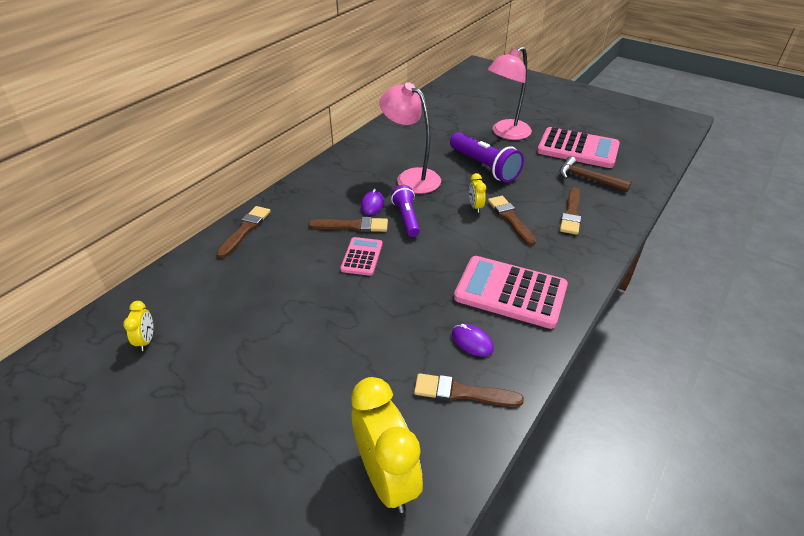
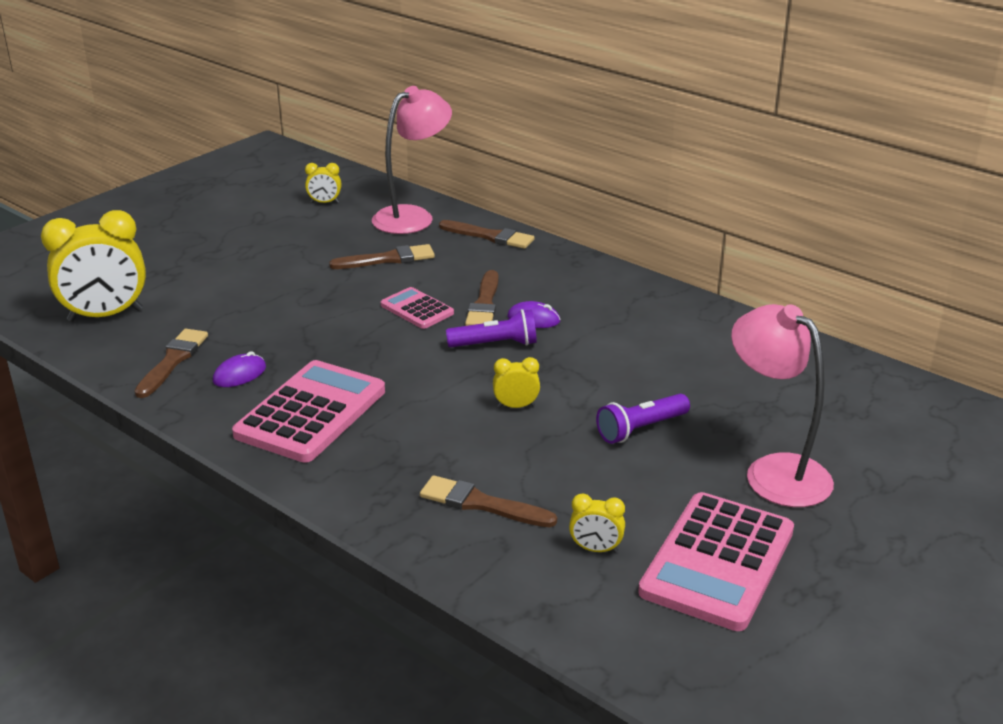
camera: 95 degrees right, 10 degrees down
pink calculator [340,237,382,276] -> pink calculator turned 150 degrees counterclockwise [381,287,454,329]
pink lamp [379,82,441,194] -> pink lamp moved to [372,86,452,234]
purple flashlight [450,132,524,182] -> purple flashlight [596,394,690,444], size x0.64
brown brush [488,196,536,245] -> brown brush moved to [329,244,435,269]
brown hammer [559,156,631,192] -> yellow clock [569,493,625,553]

